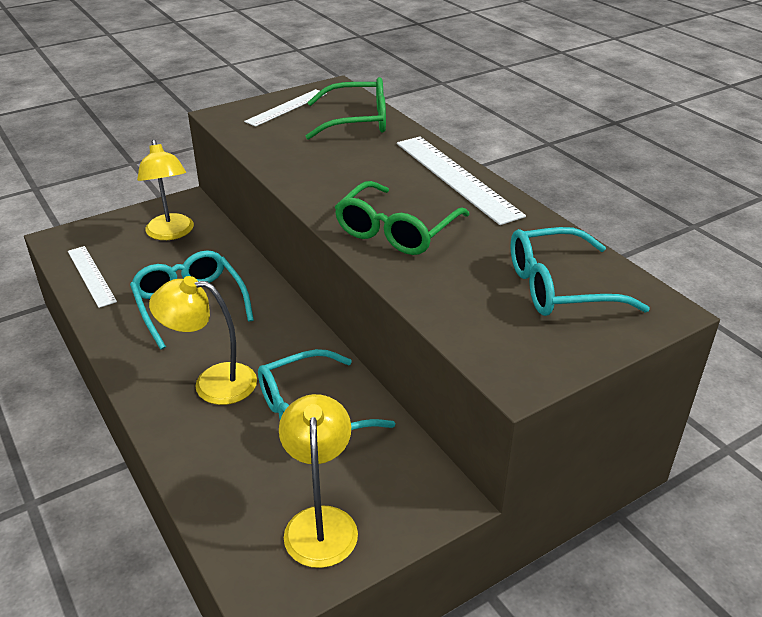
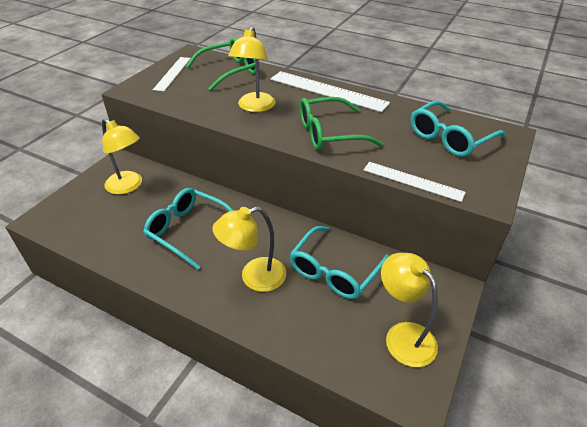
camera: 30 degrees left, 5 degrees up
white ruler [68,246,117,308] -> white ruler moved to [364,162,466,202]
green glasses [335,181,470,255] -> green glasses turned 75 degrees clockwise [300,97,383,150]
none -> yellow lamp [228,26,276,112]

